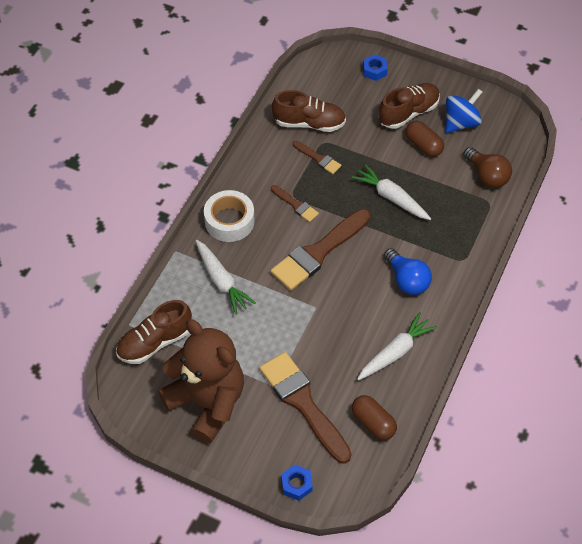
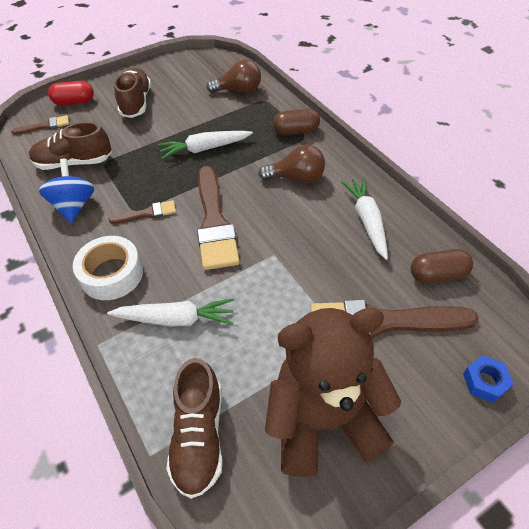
camera: 55 degrees left, 5 degrees down
brown shoe [272,90,346,132] -> brown shoe turned 135 degrees counterclockwise [29,122,112,170]
brown brush [293,141,341,174] -> brown brush moved to [11,115,69,135]
blue nut [363,54,388,81] -> red capsule [48,81,94,105]
blue light bulb [384,248,432,295] -> brown light bulb [258,145,325,183]
brown capsule [405,121,444,157] -> brown capsule moved to [273,109,320,135]
blue spinning top [446,89,482,133] -> blue spinning top moved to [39,159,94,223]

